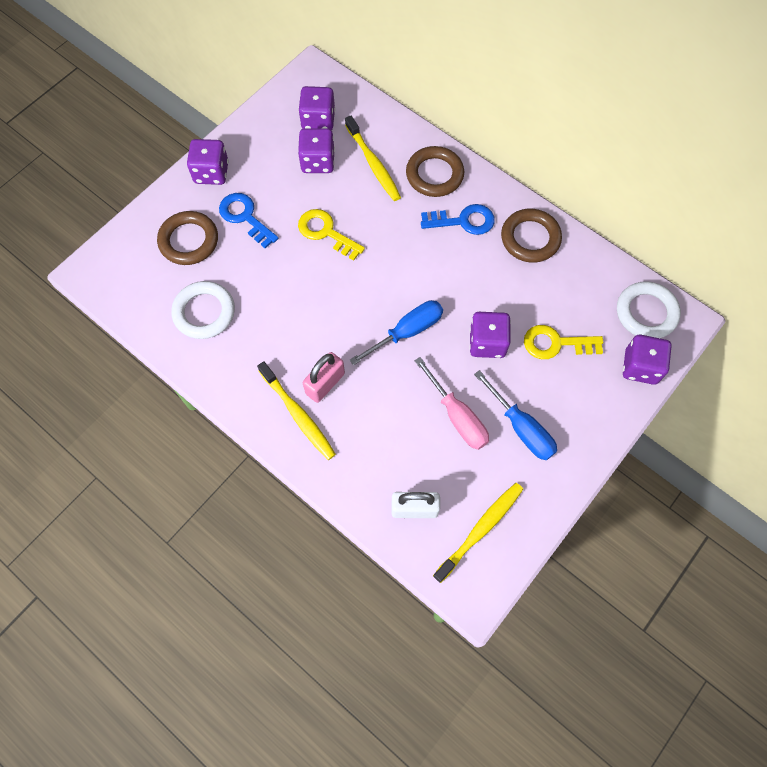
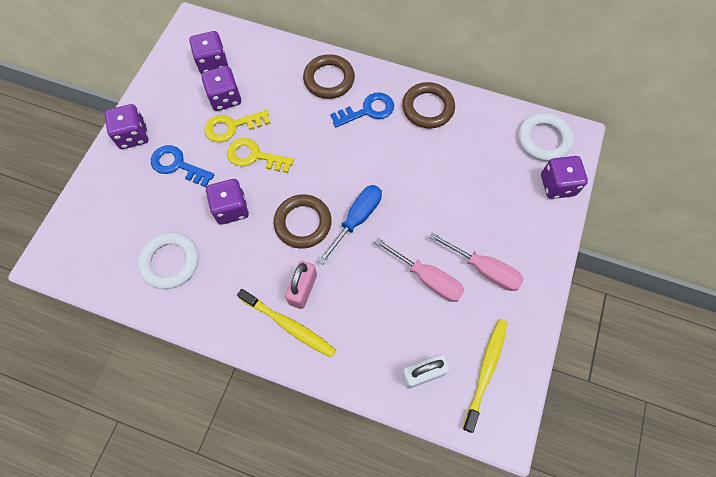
camera: 20 degrees left, 0 degrees up
brown ring [157,211,218,265] -> brown ring moved to [274,194,332,249]
yellow toothbrush [345,115,401,201] -> none
purple dice [469,312,511,358] -> purple dice moved to [206,179,249,225]
blue screwdriver [474,370,557,460] -> pink screwdriver [429,232,524,291]
yellow key [524,325,603,359] -> yellow key moved to [204,110,270,142]

